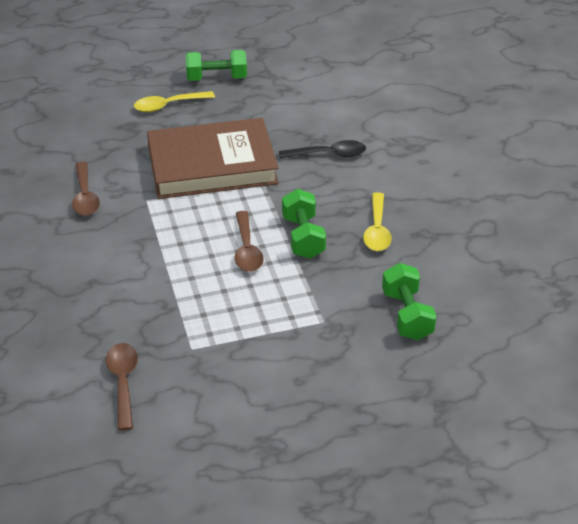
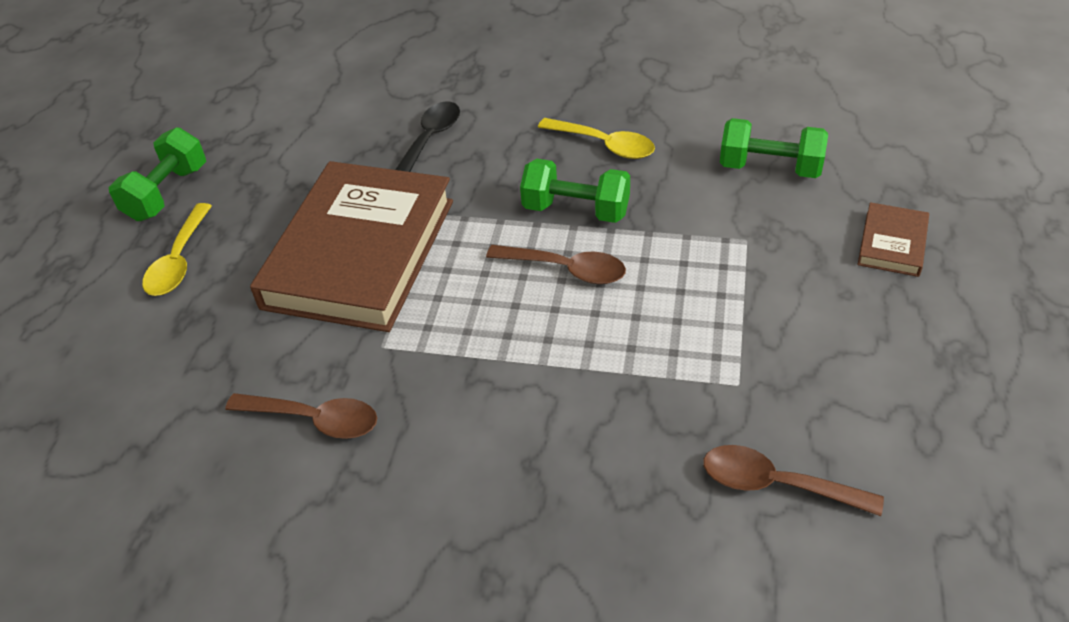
camera: 60 degrees left, 5 degrees up
none -> brown book [858,202,929,277]

